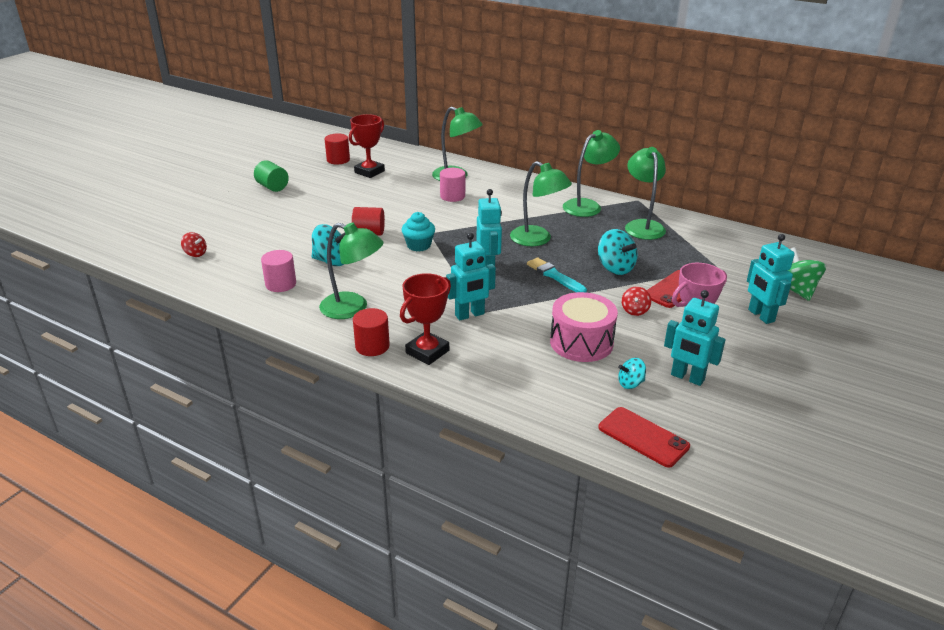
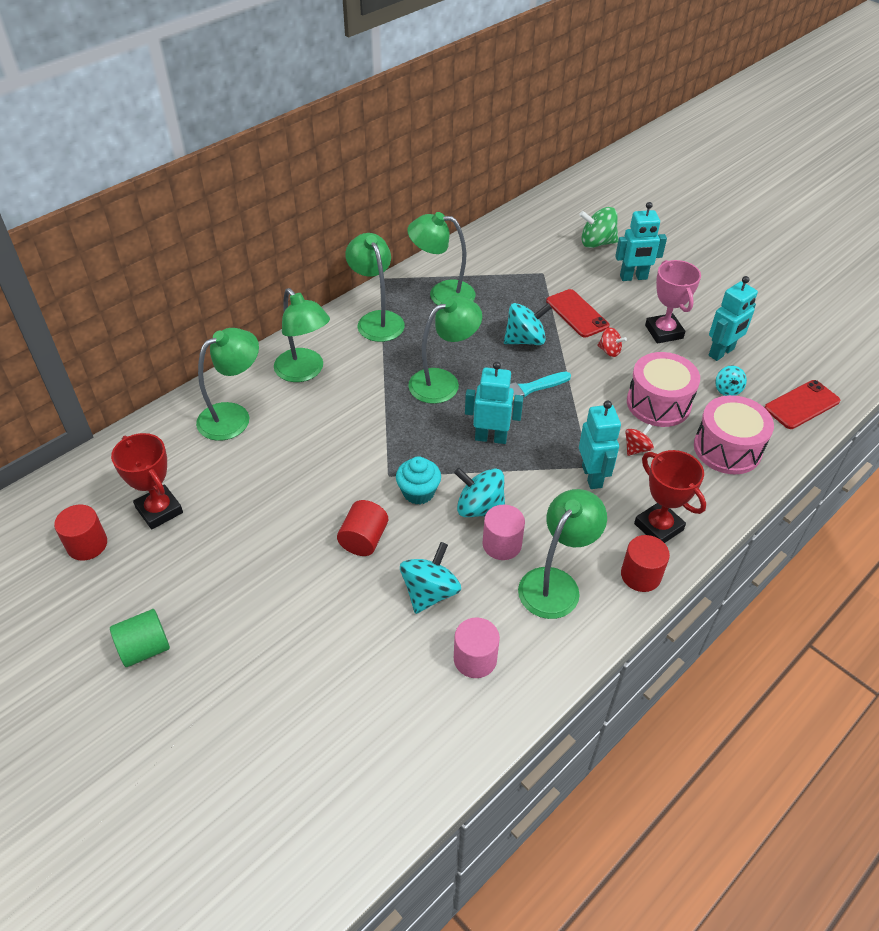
camera: 75 degrees left, 15 degrees up
red spinning top [181,232,207,257] -> red spinning top moved to [625,424,654,456]
pink cylinder [440,168,465,202] -> pink cylinder moved to [483,505,525,560]
none -> green lamp [274,288,330,382]
none -> turquoise spinning top [454,468,505,517]
none -> pink drum [694,395,774,474]

